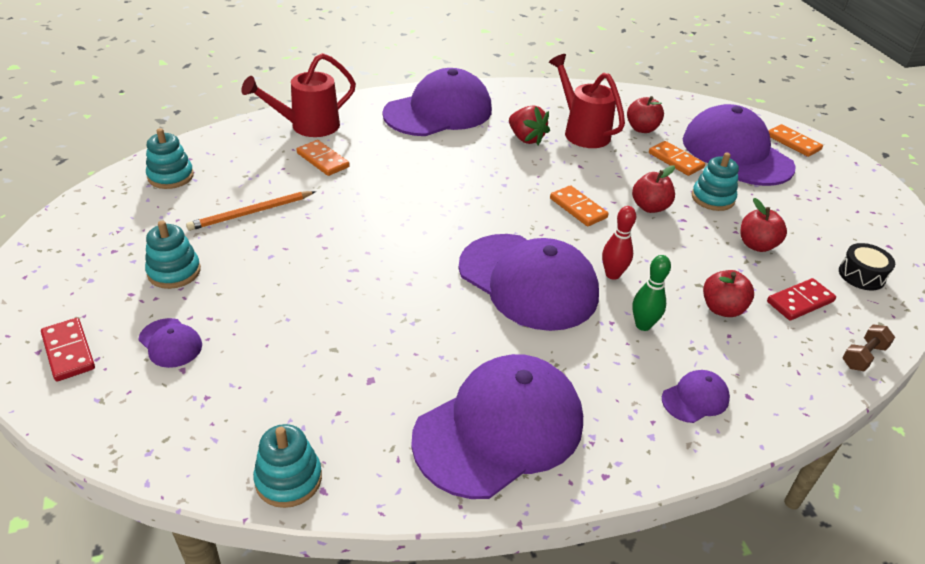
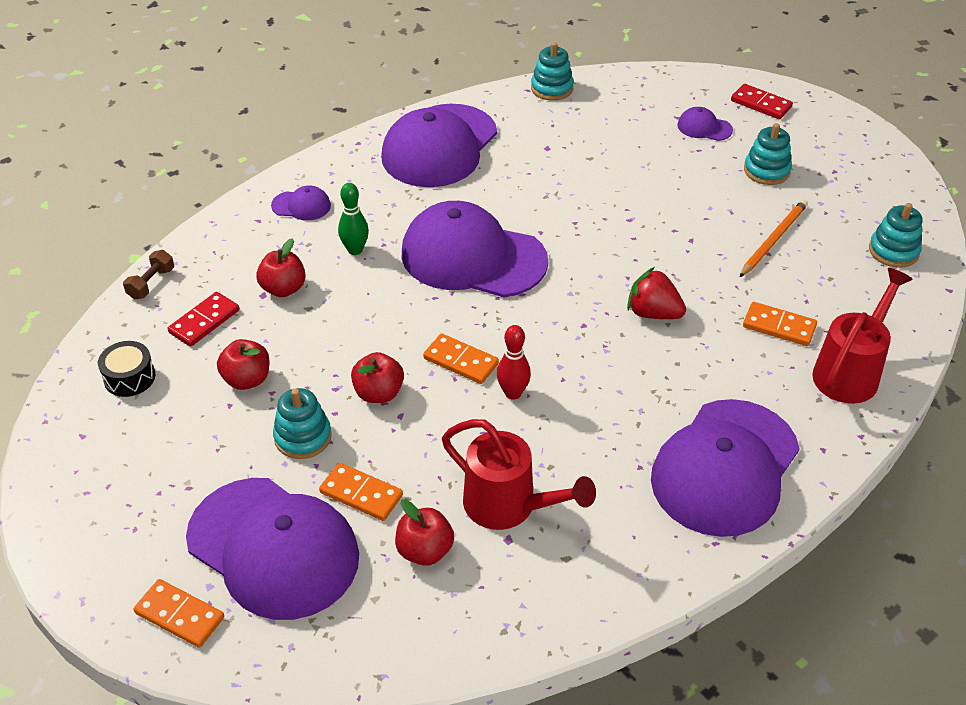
camera: 160 degrees right, 5 degrees up
red strawberry [509,105,550,145] -> red strawberry moved to [627,267,686,319]
red bowling pin [602,206,636,280] -> red bowling pin moved to [497,325,531,400]
purple cap [662,370,730,423] -> purple cap turned 120 degrees counterclockwise [271,186,331,221]

